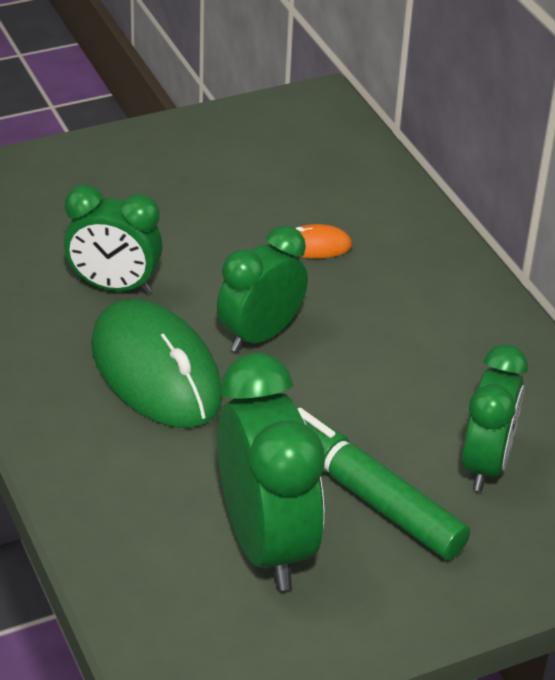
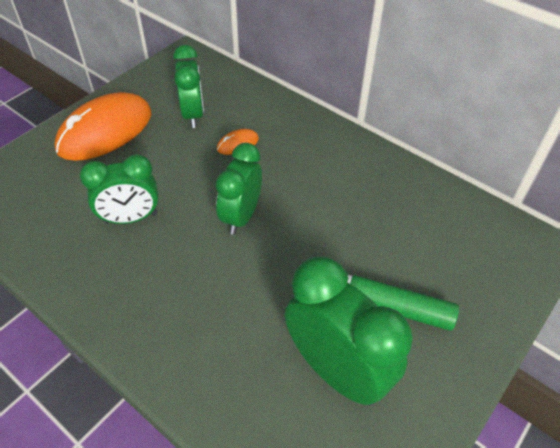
camera: 25 degrees left, 10 degrees up
green mouse [91,299,223,428] -> none
green clock [462,344,528,491] -> green clock moved to [173,45,204,128]
none -> orange mouse [55,92,151,161]

